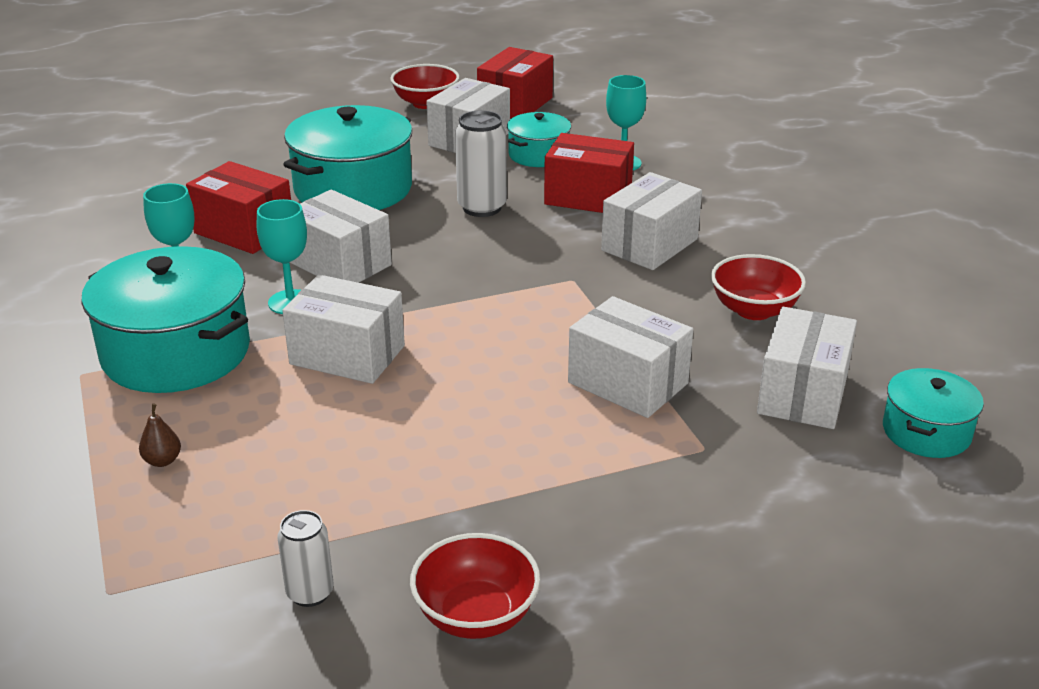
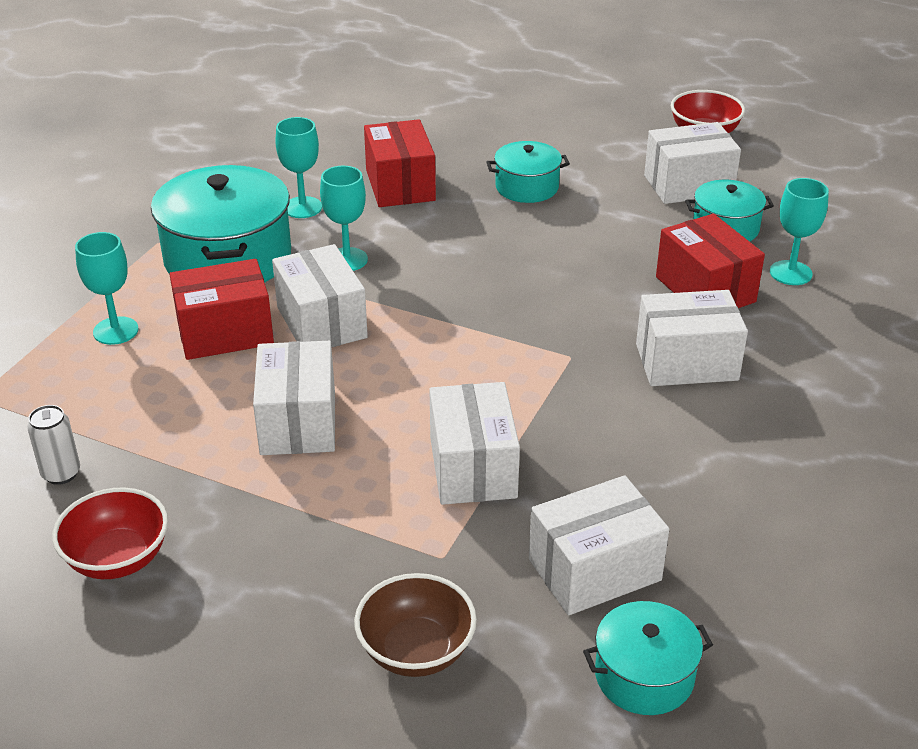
camera: 45 degrees right, 5 degrees up
brown pear [139,404,181,467] -> turquoise goblet [75,232,139,345]
turquoise pot [283,105,412,210] -> turquoise pot [486,141,570,203], size x0.54
white box [289,190,392,283] -> white box moved to [253,341,335,455]
white can [455,110,507,217] -> none
red box [477,47,553,118] -> red box moved to [170,259,274,360]
red bowl [711,254,806,320] -> none
none -> brown bowl [354,573,477,677]

